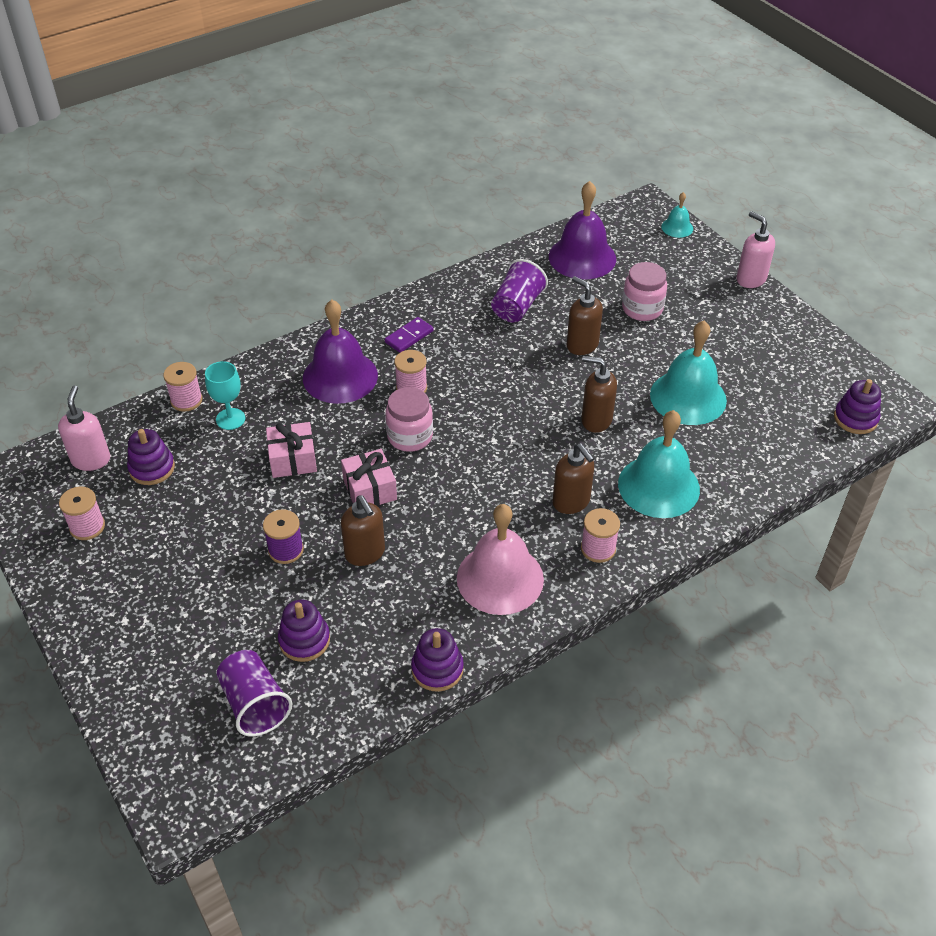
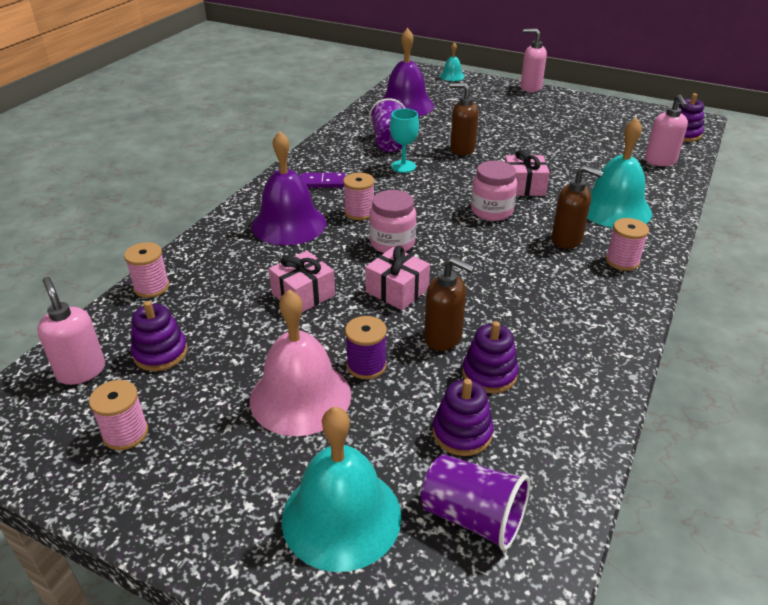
camera: 30 degrees left, 10 degrees down
turquoise goblet [205,361,245,430] -> turquoise goblet moved to [390,109,419,173]
purple domino [385,317,434,353] -> purple domino turned 75 degrees clockwise [301,173,345,188]
purple stacking toy [411,628,464,692] -> purple stacking toy moved to [462,321,519,393]
pink bell [457,504,544,615] -> pink bell moved to [250,290,351,436]
brown soap dispenser [581,356,617,433] -> pink gift [505,150,550,196]
pink jar [622,262,667,321] -> pink jar moved to [471,161,517,221]
turquoise bell [650,321,727,425] -> turquoise bell moved to [282,407,402,572]
none -> pink soap dispenser [645,95,688,166]

